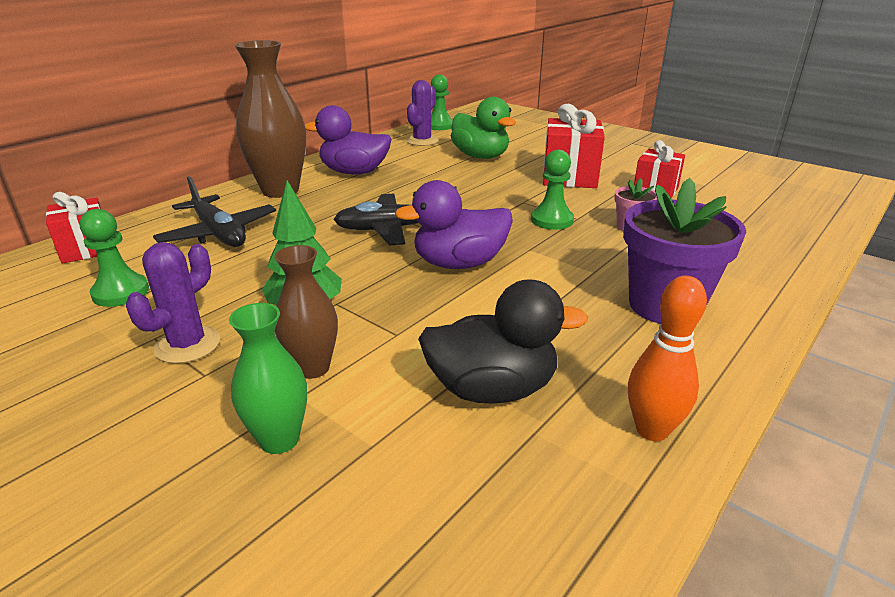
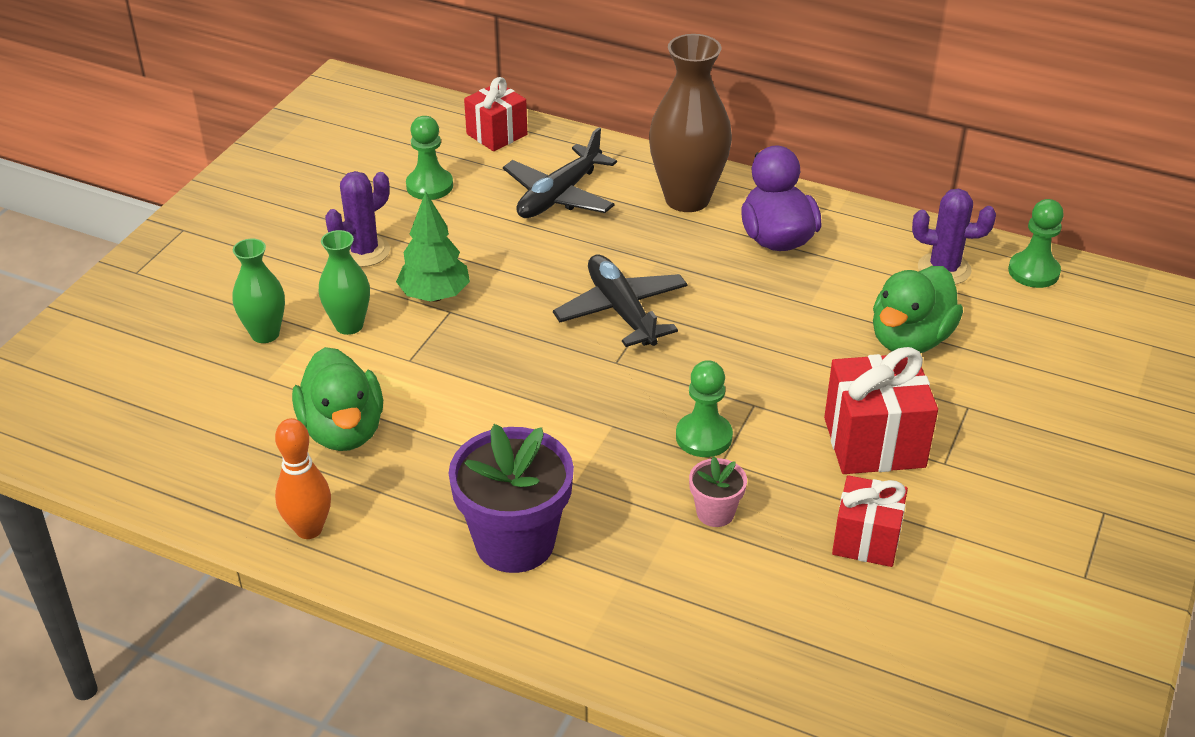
camera: 75 degrees right, 10 degrees up
purple cactus [126,242,220,364] -> purple cactus turned 60 degrees counterclockwise [325,171,390,267]
brown vase [274,245,338,379] -> green vase [318,230,370,335]
purple duck [395,180,513,269] -> none
black duck [418,279,588,404] -> green duck [292,347,383,451]

